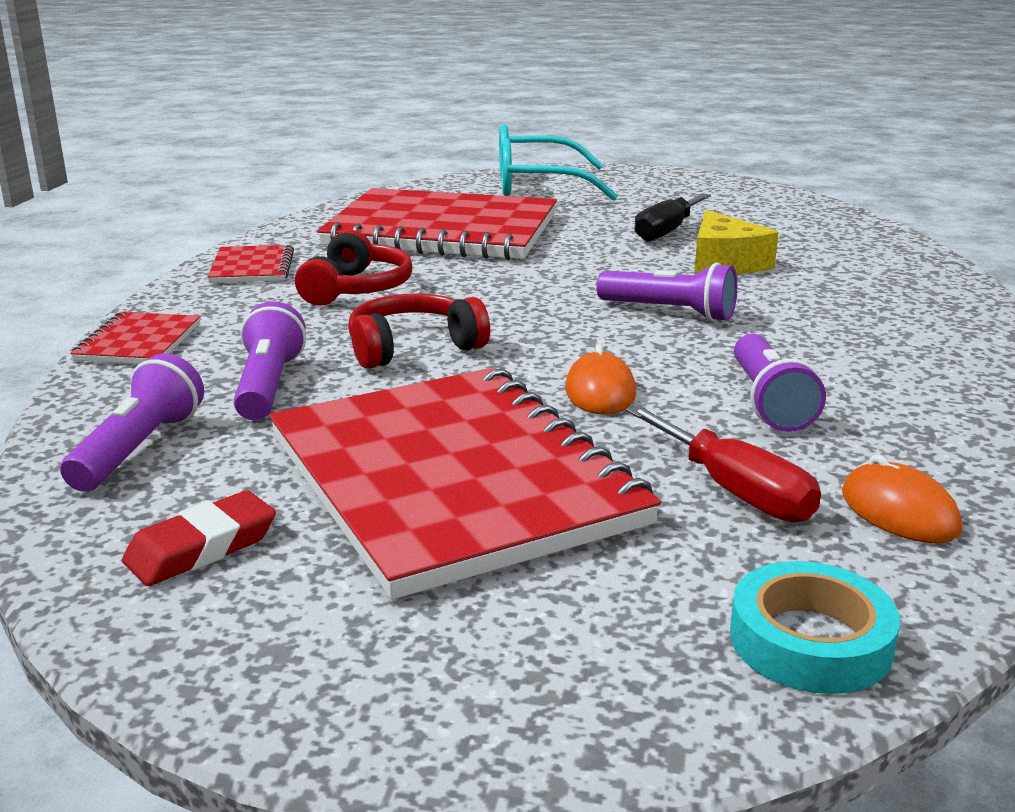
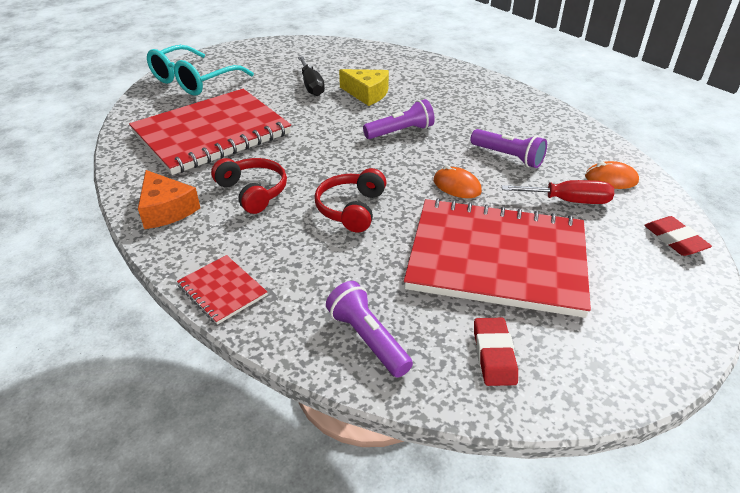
camera: 50 degrees left, 15 degrees up
red notebook [207,244,294,283] -> orange cheese [138,170,200,229]
purple flashlight [234,301,306,420] -> none
turquoise tape [730,561,900,694] -> red eraser [644,216,712,256]

